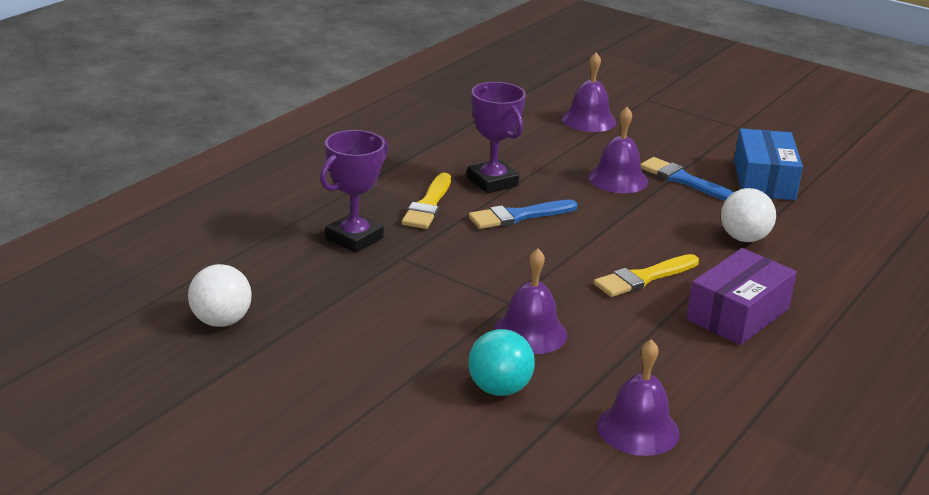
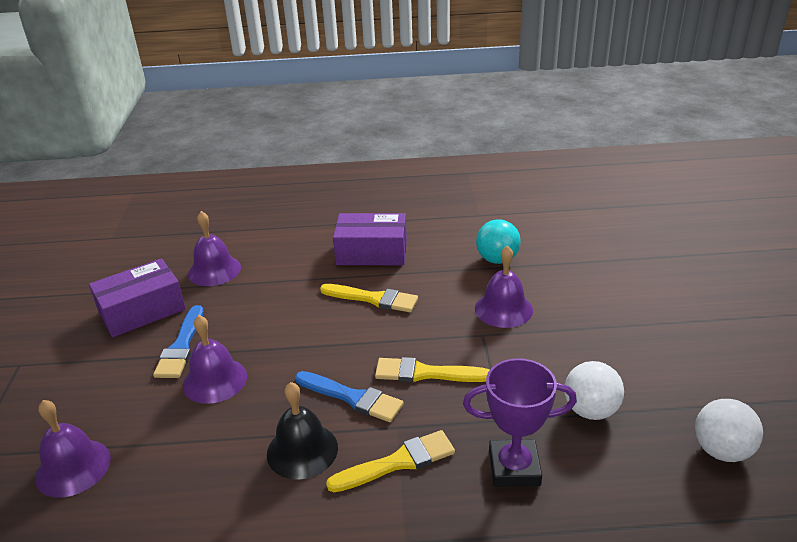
camera: 125 degrees left, 5 degrees up
purple trophy [467,82,526,193] -> black bell [267,382,338,480]
turquoise ball [468,329,535,396] -> turquoise ball moved to [476,219,521,264]
purple bell [597,339,680,456] -> purple bell moved to [188,211,241,286]
white ball [721,188,776,242] -> white ball moved to [565,361,624,420]
blue box [734,128,803,200] -> purple box [89,258,186,337]
none -> yellow brush [375,357,490,382]

